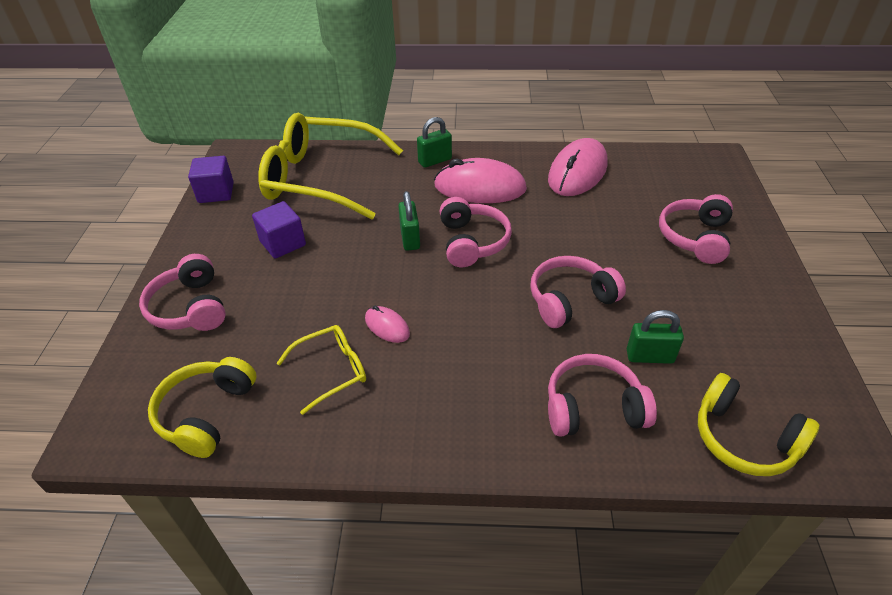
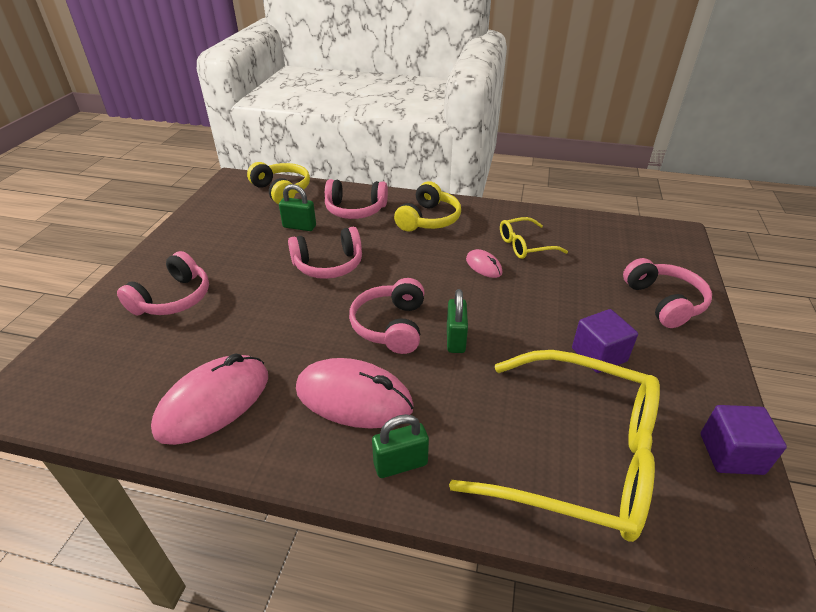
camera: 170 degrees left, 5 degrees down
yellow headphones [148,357,257,458] -> yellow headphones moved to [394,181,461,232]

